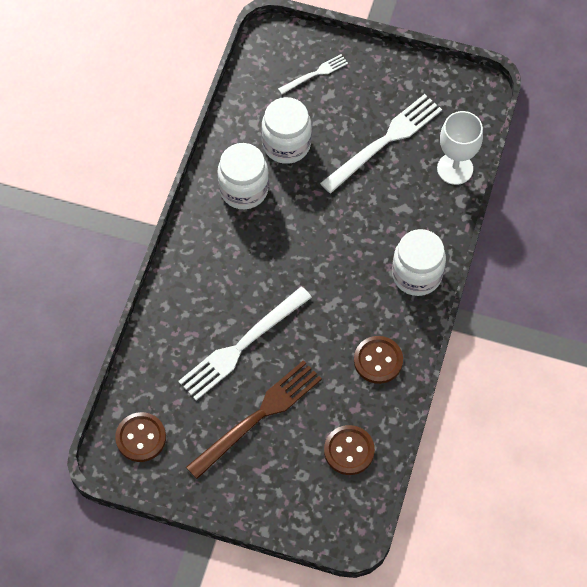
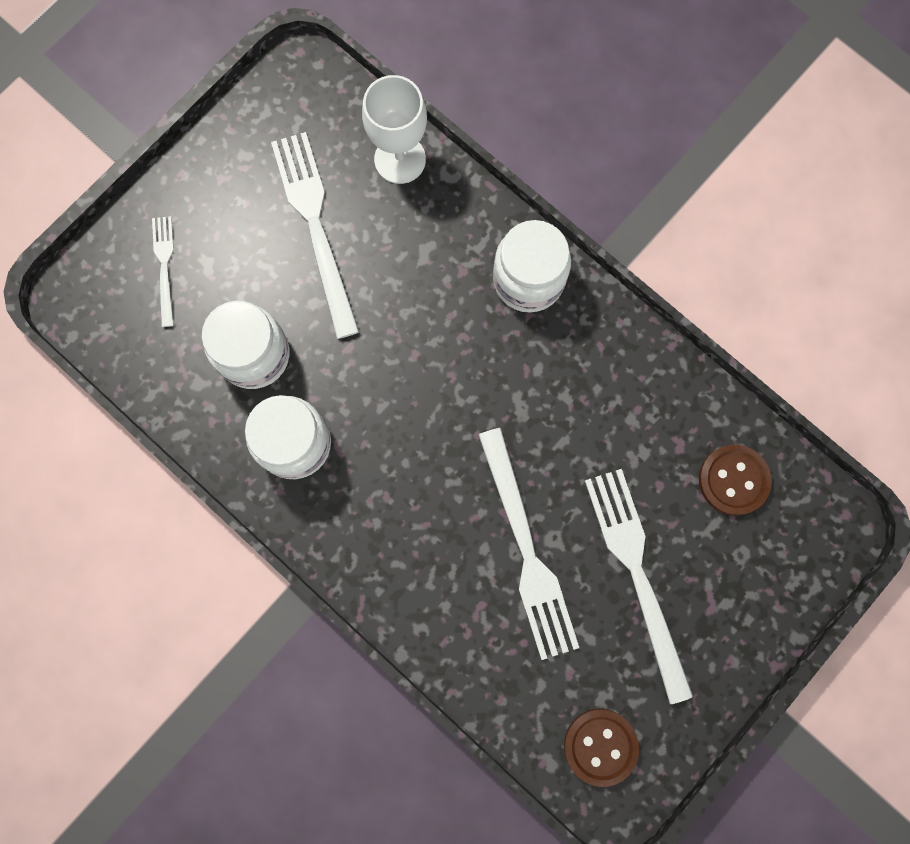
camera: 65 degrees left, 15 degrees up
brown fork [186,360,322,479] -> white fork [585,469,693,704]
brown button [354,336,403,384] -> none

